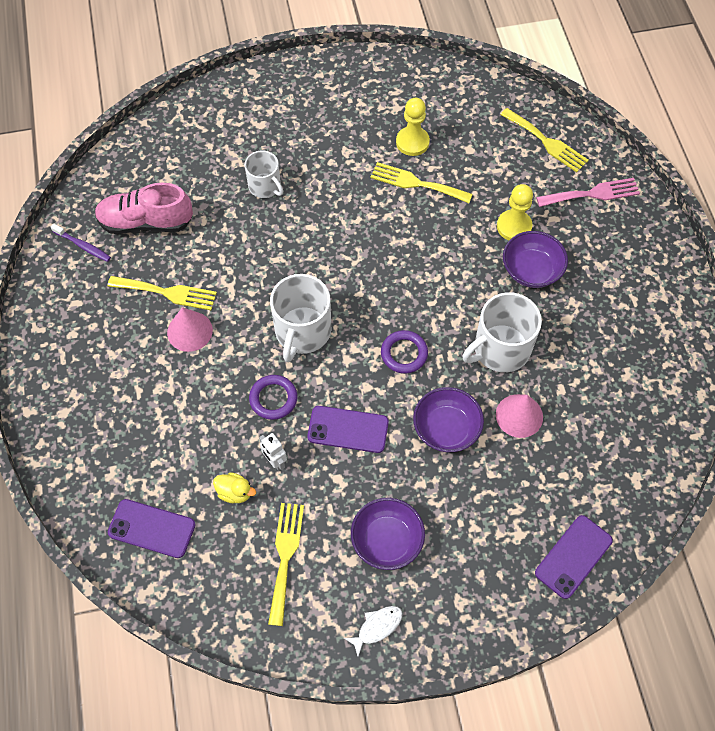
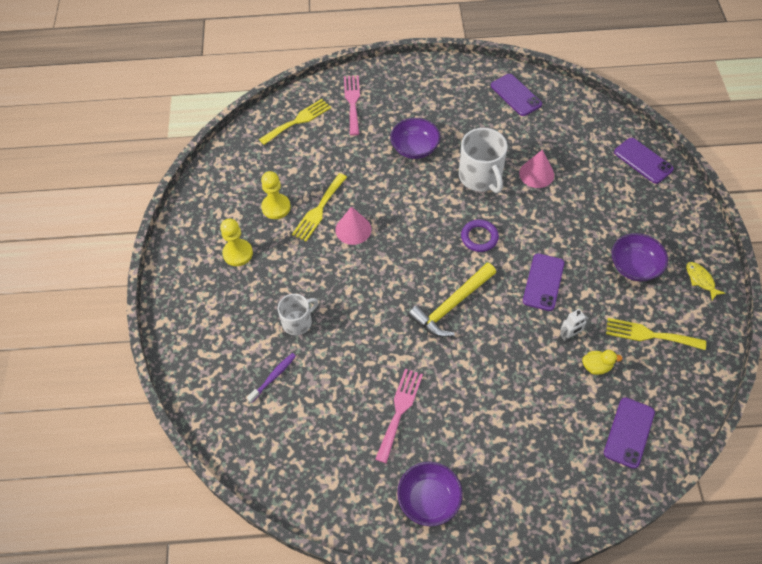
camera: 80 degrees left, 5 degrees down
purple toothbrush [51,223,111,262] -> purple toothbrush moved to [247,353,296,403]
pink shoe [95,183,193,234] -> none
yellow fork [107,276,217,310] -> pink fork [375,369,423,463]
pink cone [167,307,213,352] -> pink cone moved to [335,206,372,245]
yellow duck [213,472,256,503] -> yellow duck turned 60 degrees clockwise [582,350,622,375]
purple ring [249,375,297,420] -> none
white mug [270,274,331,362] -> yellow hammer [408,262,496,337]
white fish [344,606,403,656] -> yellow fish [686,262,725,300]
purple bowl [413,387,484,452] -> purple bowl moved to [397,462,463,526]
yellow pawn [497,184,533,240] -> yellow pawn moved to [220,219,253,266]
none -> purple phone [491,74,542,116]

